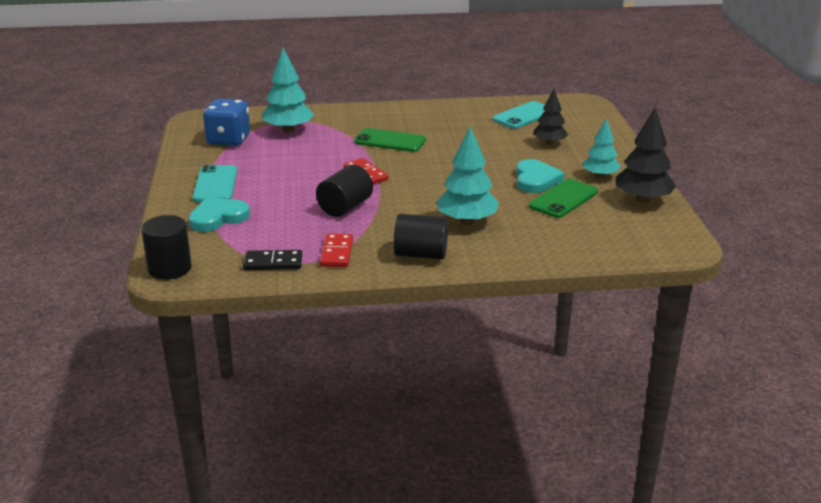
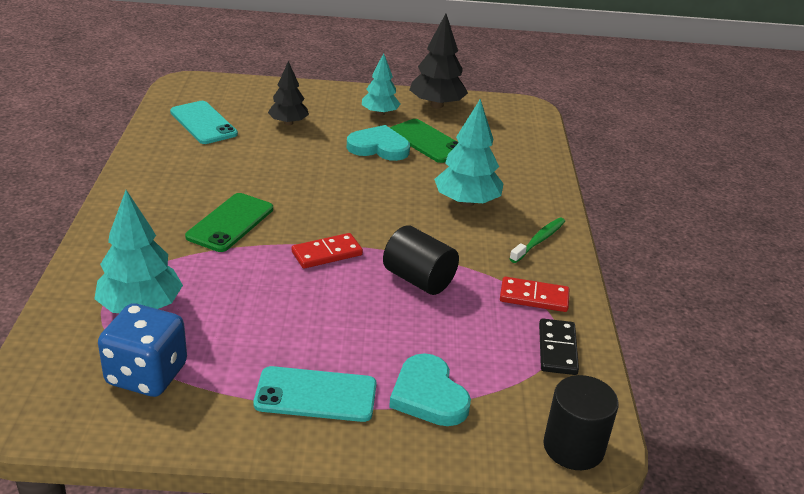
camera: 85 degrees left, 5 degrees up
black cylinder [394,214,448,259] -> green toothbrush [509,218,565,263]

